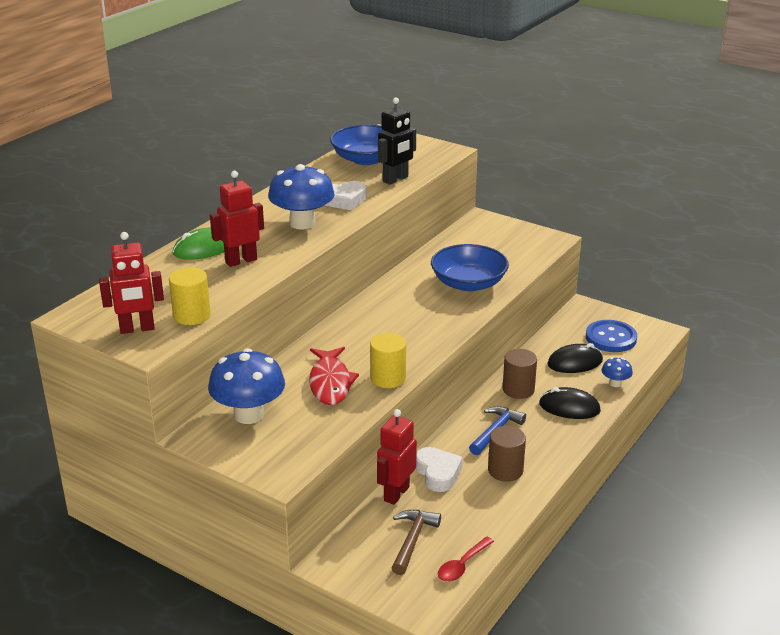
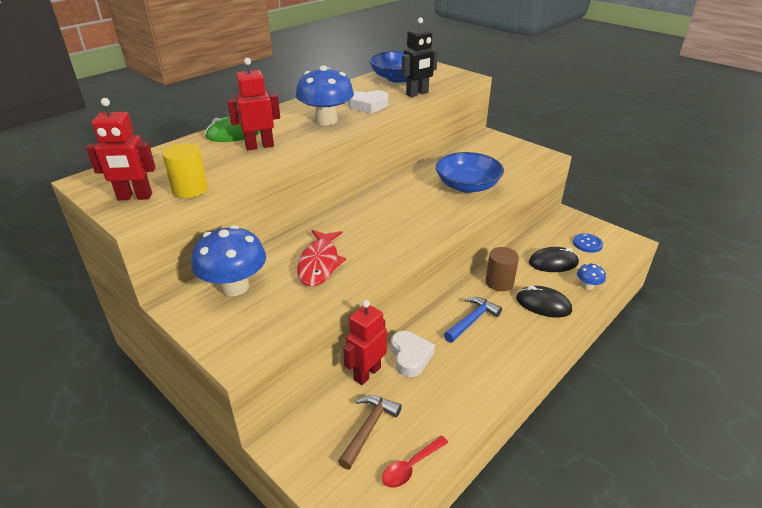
camera: 10 degrees right, 5 degrees up
yellow cylinder [370,333,406,388] -> none
brown cylinder [488,426,526,482] -> none
blue button [586,320,637,352] -> blue button [573,233,603,253], size x0.65

